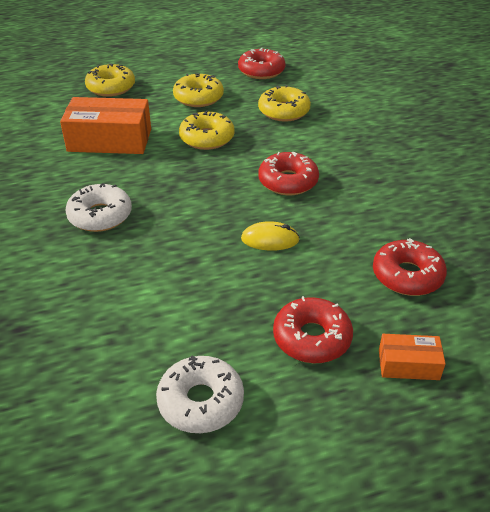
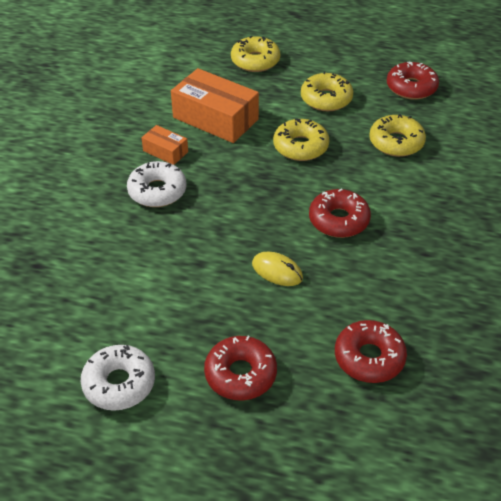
camera: 30 degrees right, 5 degrees up
orange box [379,334,446,380] -> orange box moved to [141,125,188,165]

